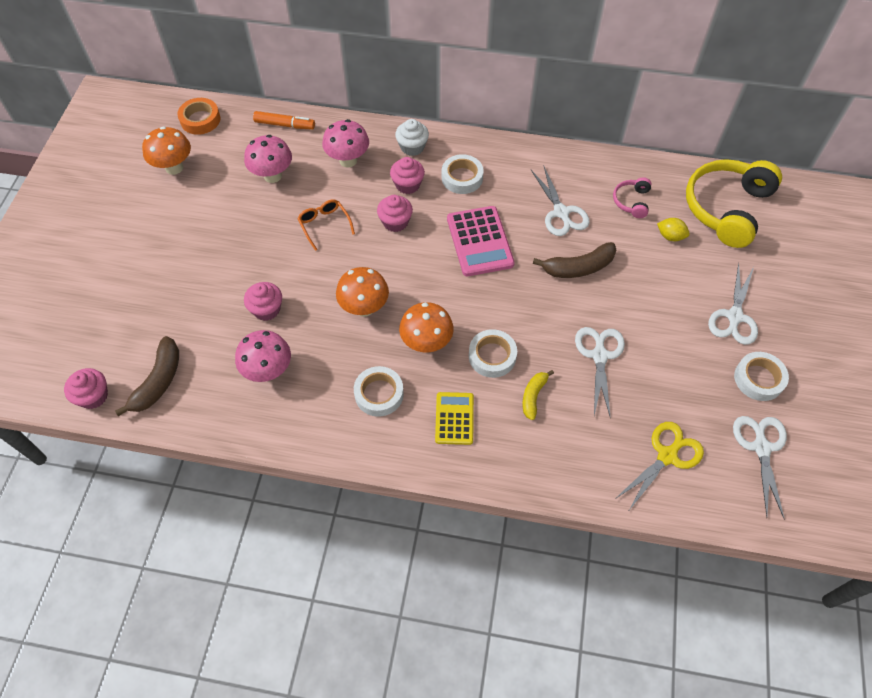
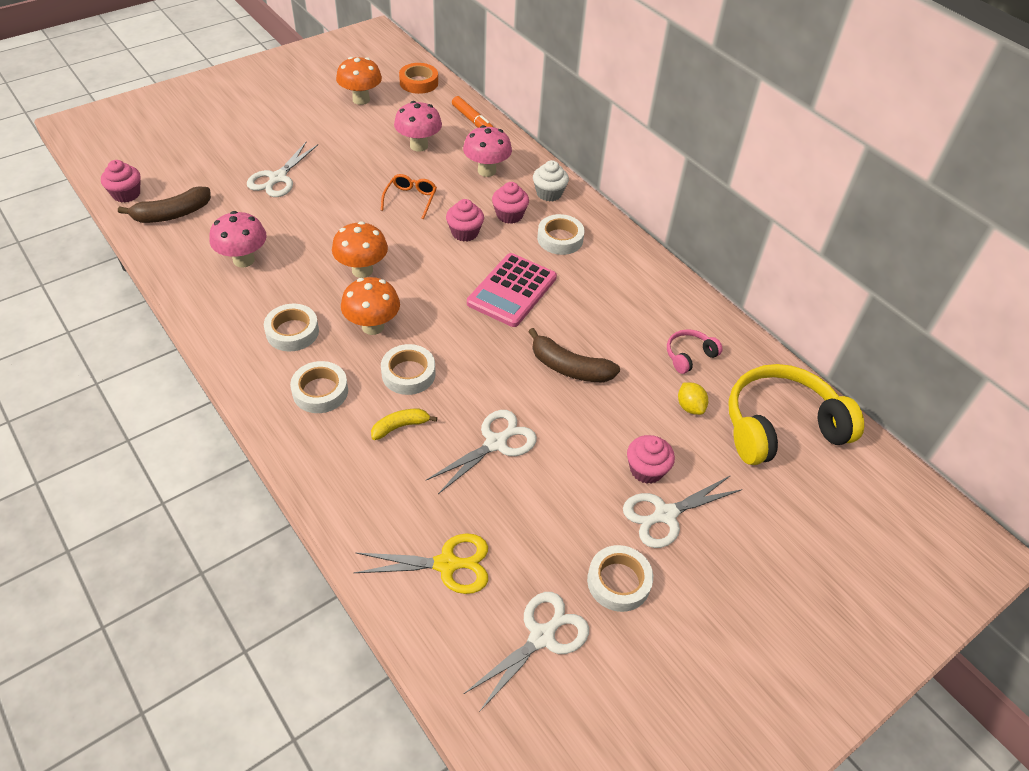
camera: 40 degrees right, 10 degrees down
pink cupcake [244,282,282,321] -> pink cupcake moved to [627,435,675,484]
yellow calculator [435,392,474,445] -> white tape [290,361,348,413]
white scissors [531,167,590,236] -> white scissors moved to [247,142,318,197]

